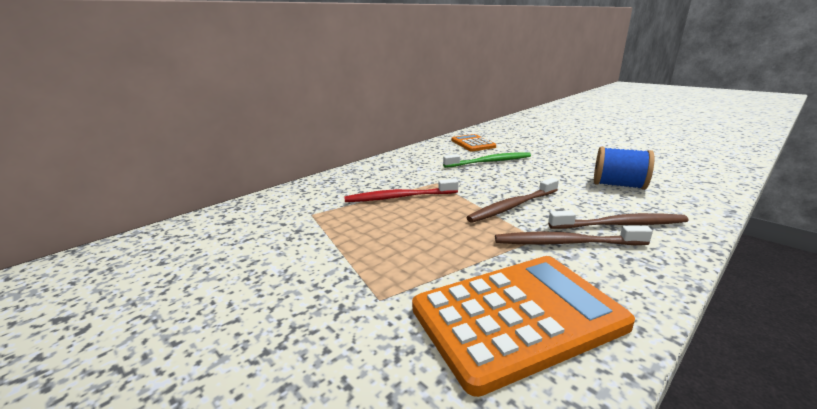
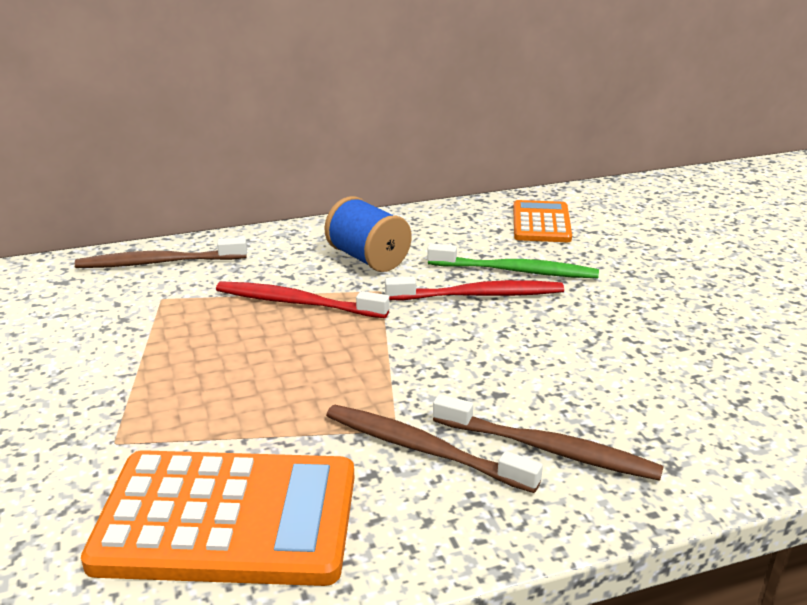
camera: 25 degrees right, 5 degrees up
brown toothbrush [466,178,559,223] -> brown toothbrush moved to [75,237,247,268]
blue spool [594,147,654,190] -> blue spool moved to [324,196,412,272]
none -> red toothbrush [385,277,564,300]

